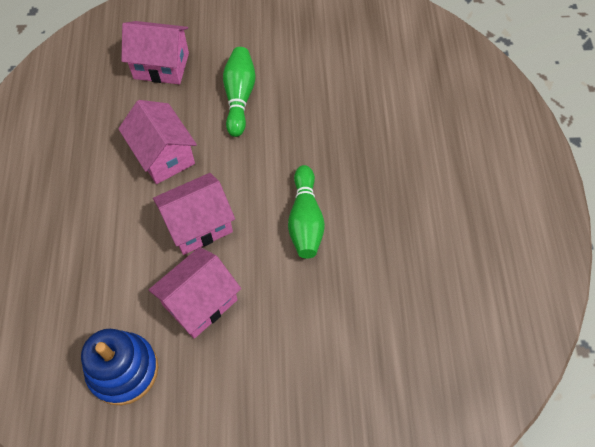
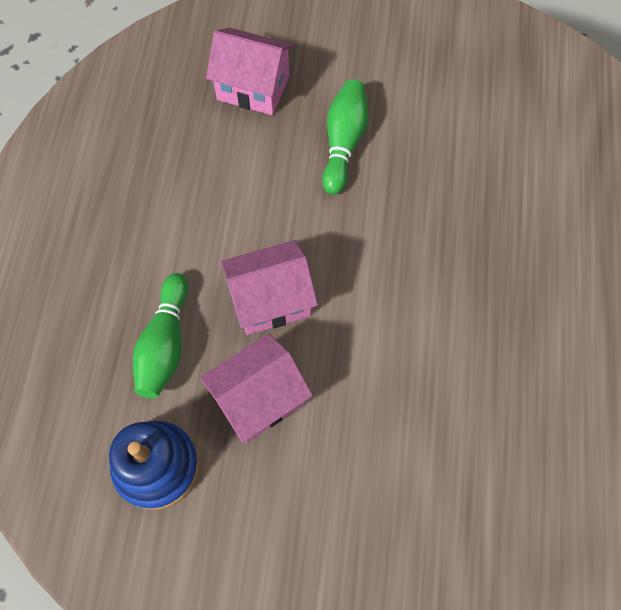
camera: 10 degrees right, 5 degrees up
pink house [118,100,197,184] -> none
green bowling pin [288,165,325,259] -> green bowling pin moved to [133,273,188,398]

